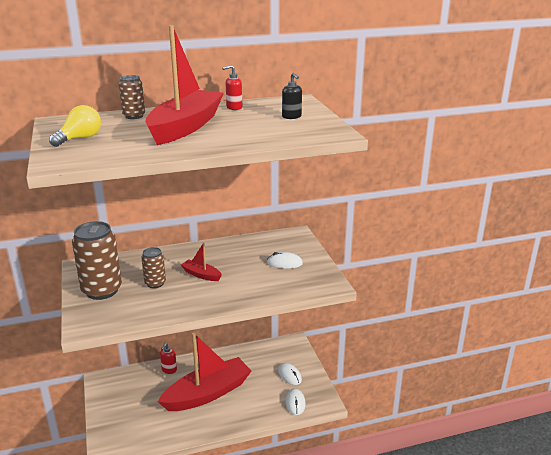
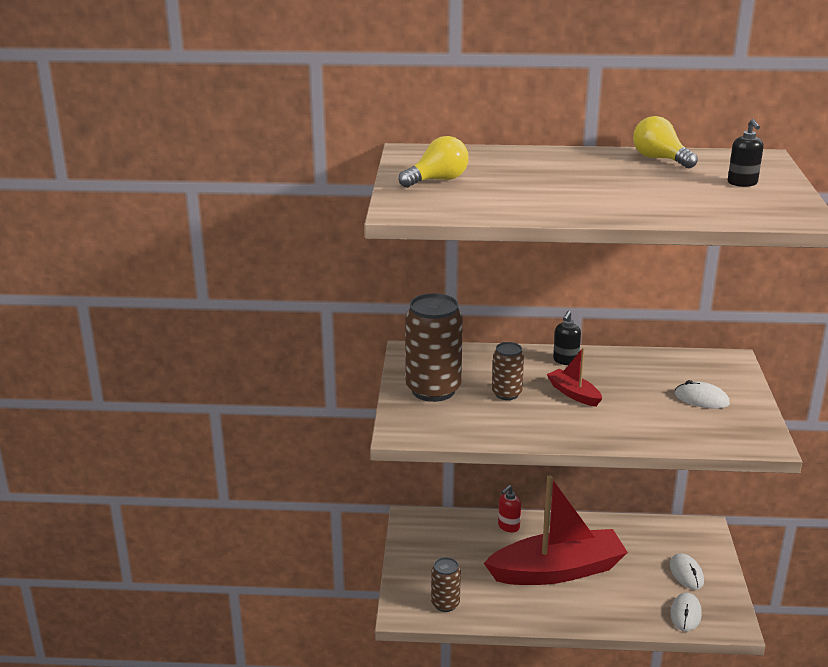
camera: 20 degrees right, 0 degrees up
brown can [119,75,145,119] -> brown can moved to [431,557,461,612]
red boat [145,25,224,145] -> none
red soap dispenser [222,65,242,110] -> yellow light bulb [633,116,698,168]
none -> black soap dispenser [553,311,581,365]

